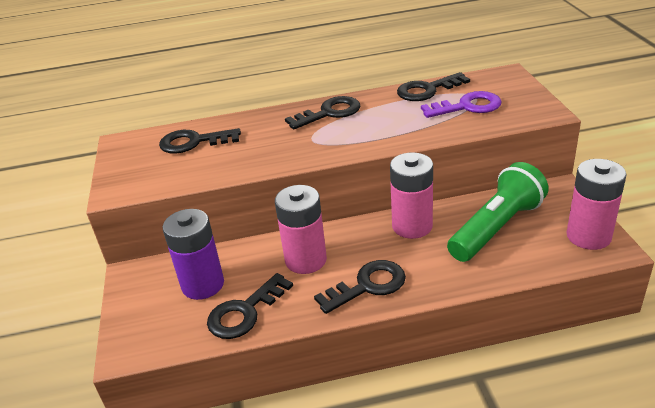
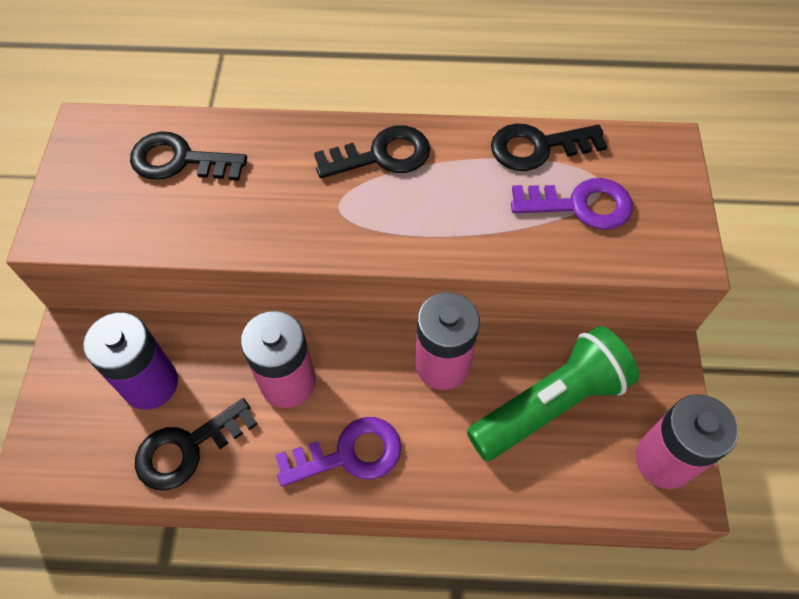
camera: 10 degrees right, 25 degrees up
black key [314,260,406,314] -> purple key [275,417,401,487]

